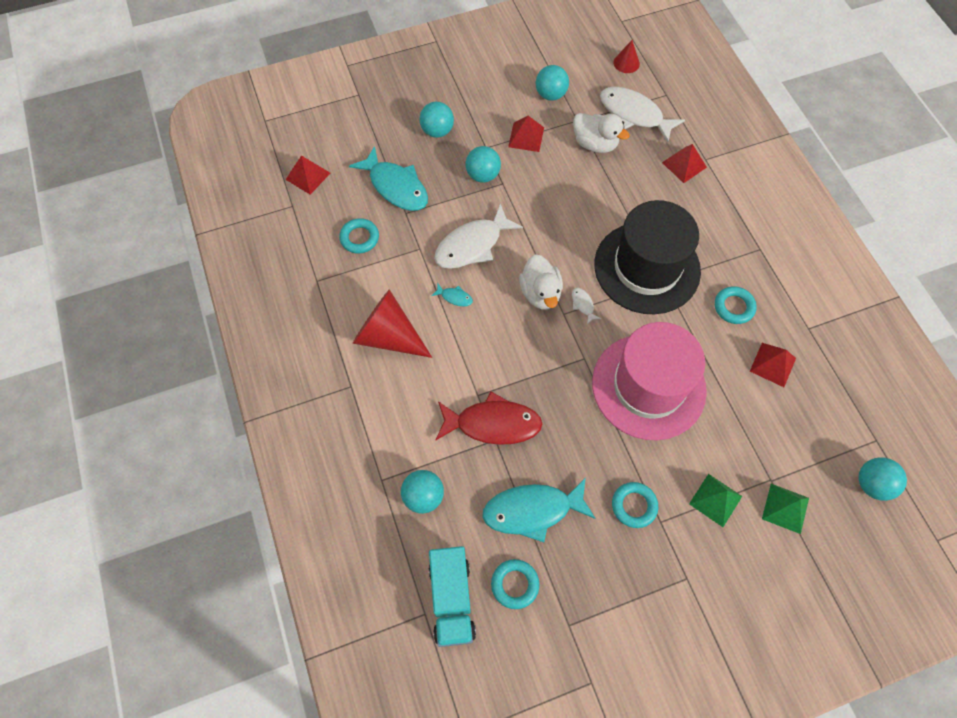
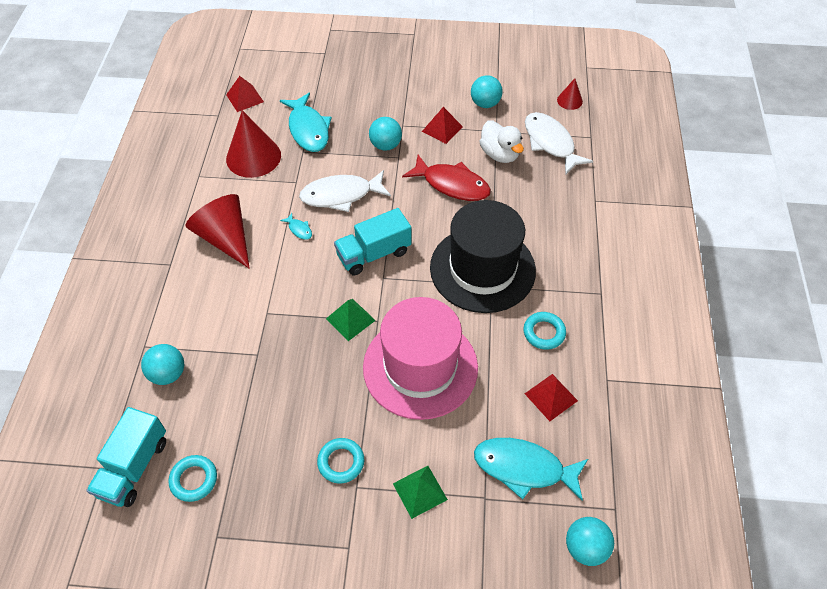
camera: 25 degrees right, 10 degrees down
turquoise ring [339,218,379,254] -> red cone [226,110,281,178]
turquoise ball [419,102,454,138] -> none
red fish [436,392,542,445] -> red fish moved to [402,155,491,201]
turquoise fish [482,477,596,542] -> turquoise fish moved to [474,438,588,501]
white duck [519,254,563,310] -> turquoise truck [334,208,411,275]
white fish [572,288,601,324] -> none
red pyramid [662,144,707,183] -> none
green pyramid [762,484,809,534] -> green pyramid moved to [326,299,376,341]

